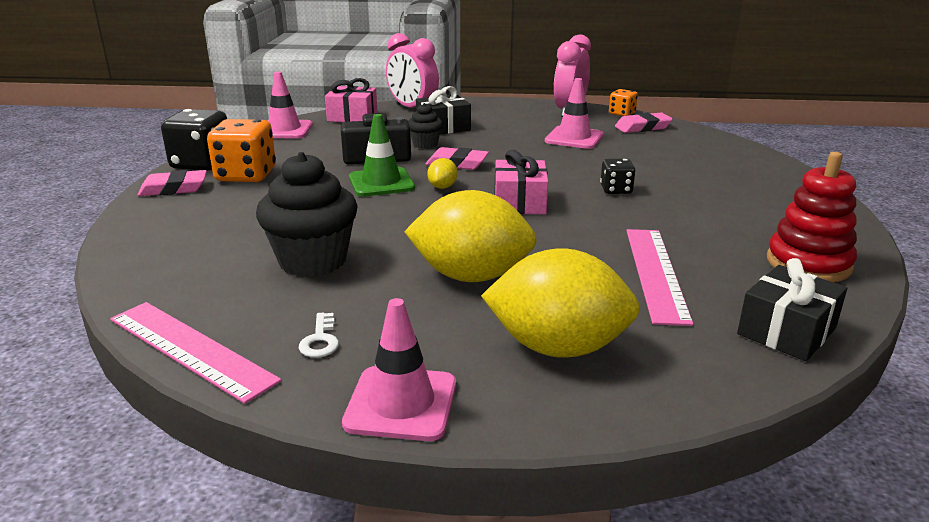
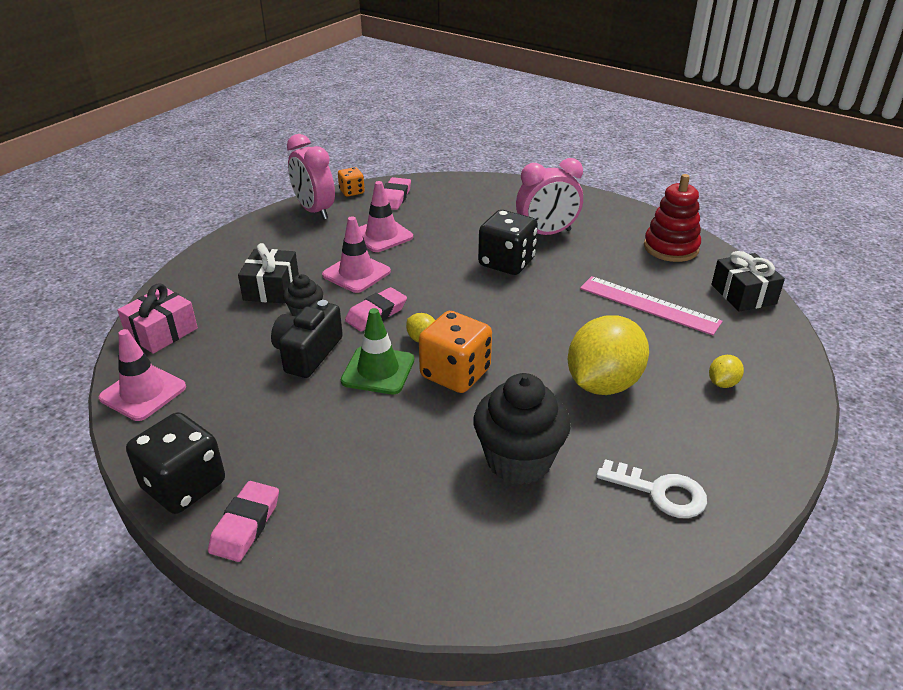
camera: 60 degrees left, 10 degrees up
pink ruler [110,302,282,404] -> none
orange dice [207,119,276,182] -> orange dice moved to [419,311,492,393]
white key [299,313,339,358] -> white key [596,459,707,518], size x1.68
pink traffic cone [342,298,456,441] -> pink traffic cone moved to [322,216,391,293]
pink clock [386,33,439,108] -> pink clock moved to [516,158,583,235]
yellow lemon [481,248,640,358] -> yellow lemon [709,355,744,388], size x0.43
pink gift [494,150,548,214] -> none
black dice [600,159,636,194] -> black dice [478,210,538,275], size x1.86

